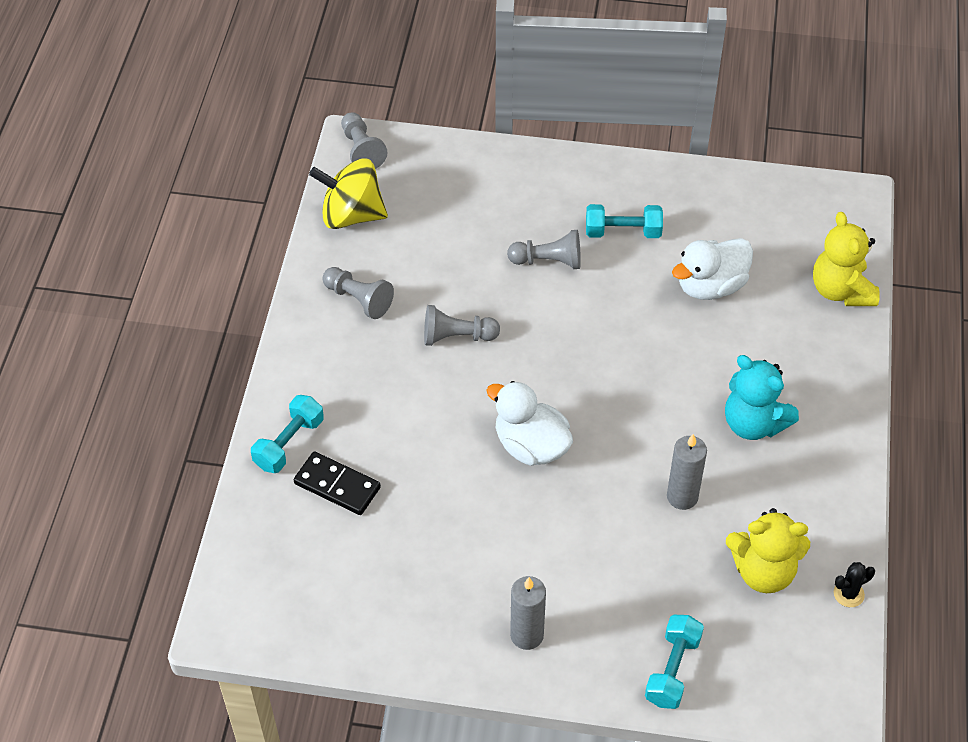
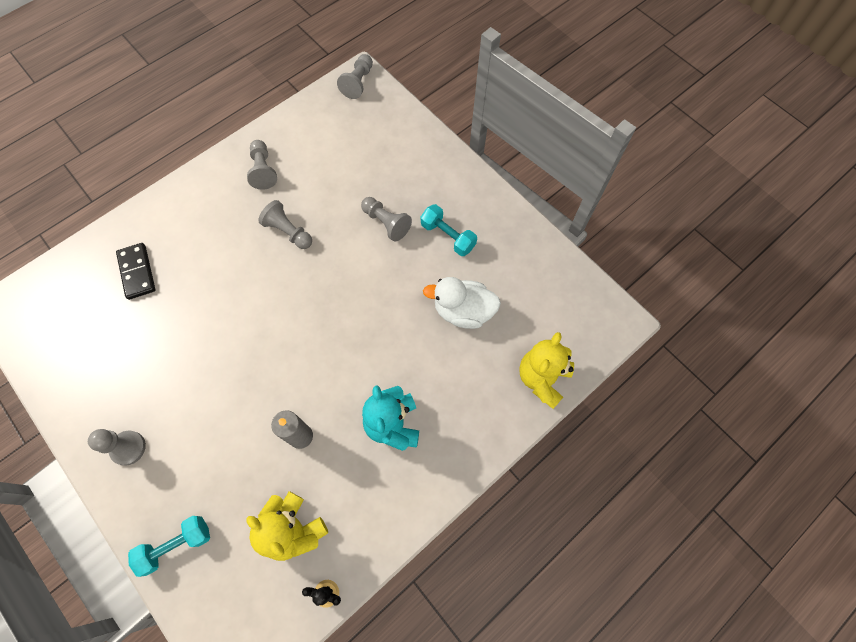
camera: 40 degrees right, 15 degrees up
turquoise dumbbell [251,395,324,473] -> none
yellow spinning top [309,158,388,229] -> none
white duck [486,381,573,466] -> none
grey candle [510,576,546,650] -> grey pawn [88,429,146,466]

